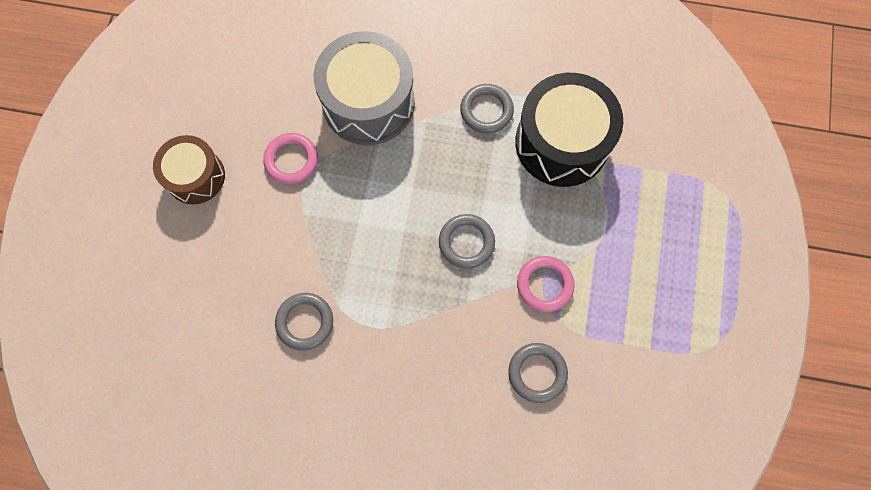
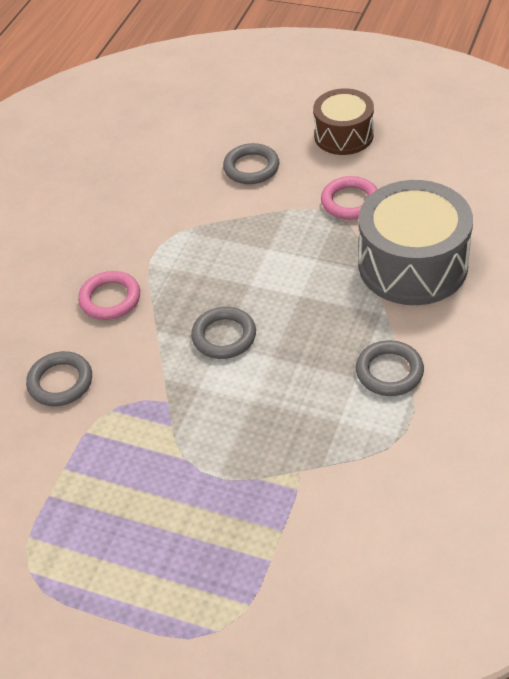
camera: 105 degrees right, 25 degrees down
grey ring [275,293,333,351] -> grey ring moved to [223,143,279,184]
black drum [515,73,623,187] -> none
pink ring [517,256,575,312] -> pink ring moved to [78,271,140,320]

